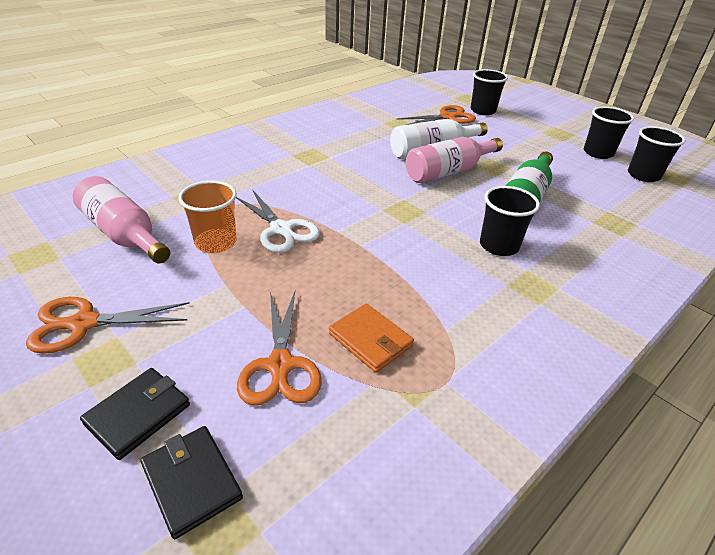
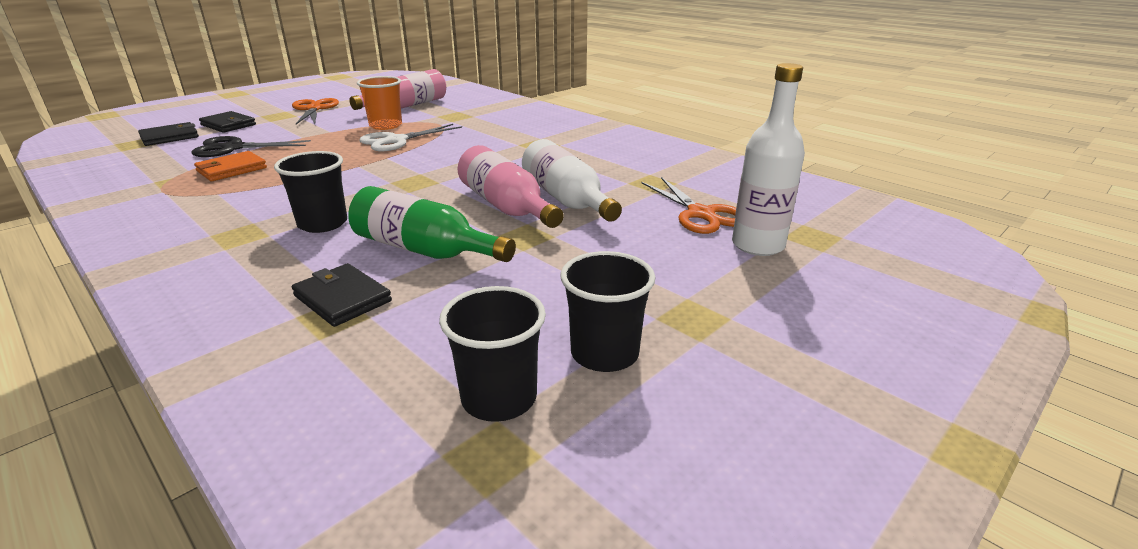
camera: 90 degrees right, 10 degrees down
orange scissors [237,291,322,405] -> black scissors [191,136,311,157]
black cup [471,69,508,115] -> white bottle [732,63,805,256]
none -> black wallet [292,263,392,327]

